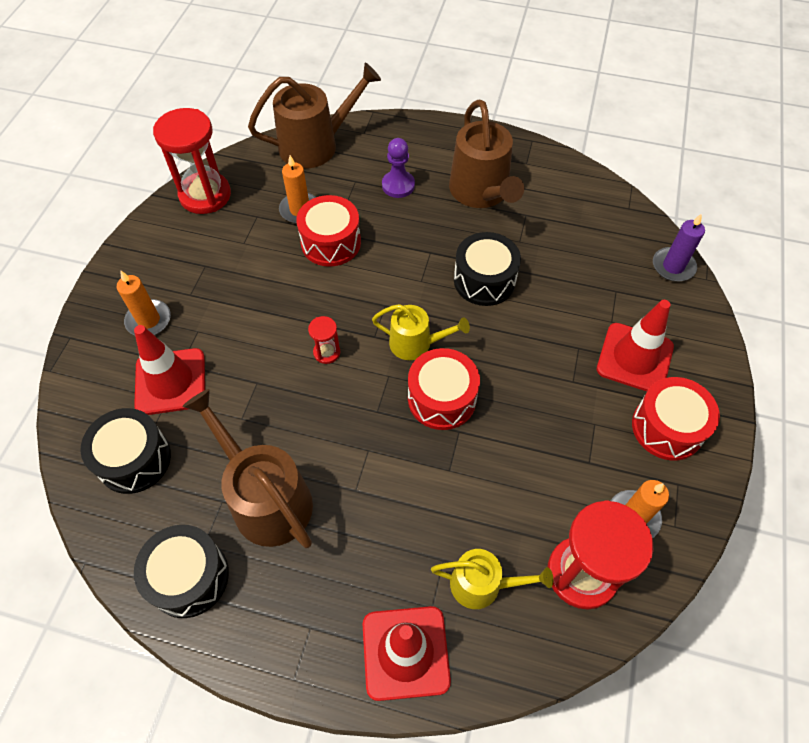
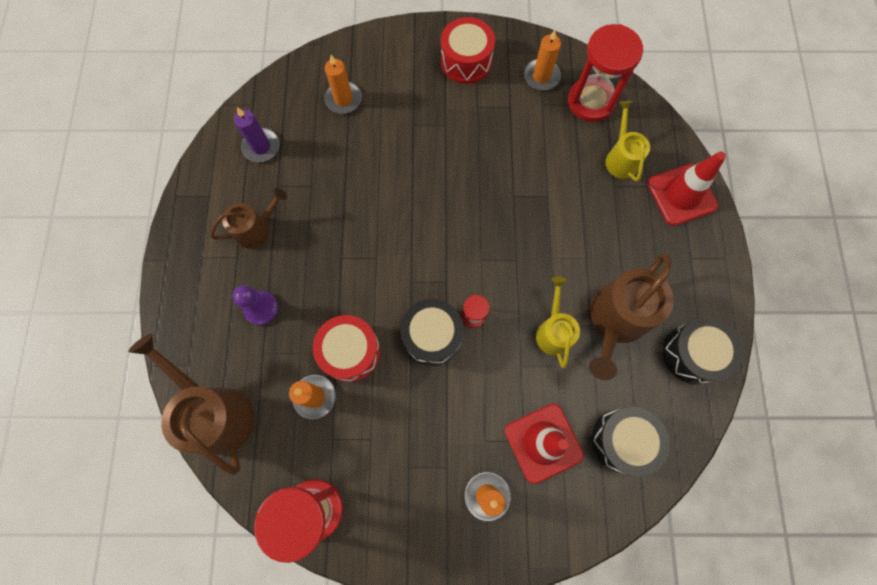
camera: 105 degrees left, 15 degrees up
yellow watering can [372,304,470,360] -> yellow watering can moved to [536,277,580,368]
red drum [408,348,480,430] -> none
brown watering can [449,99,524,208] -> brown watering can [210,188,287,248], size x0.60
black drum [454,232,521,306] -> black drum moved to [400,299,463,366]
red traffic cone [597,300,674,391] -> none
purple candle [653,213,705,282] -> purple candle moved to [234,107,279,162]
none -> orange candle [324,55,362,114]

